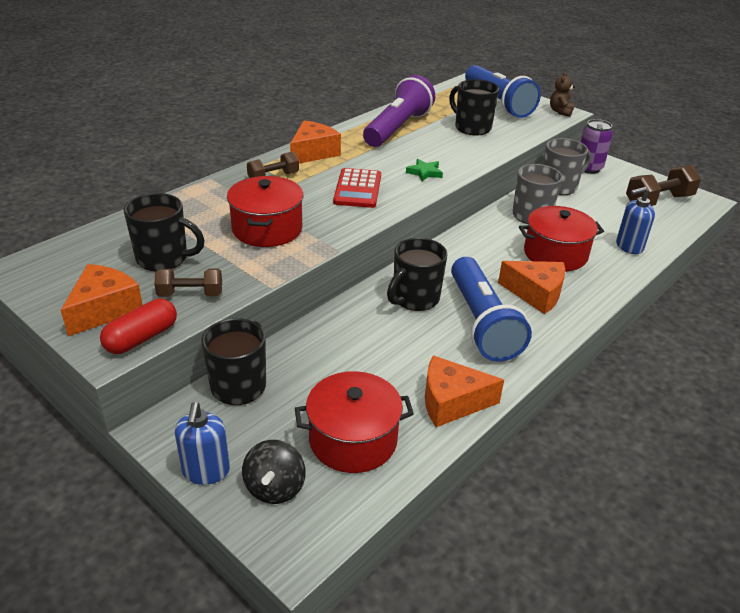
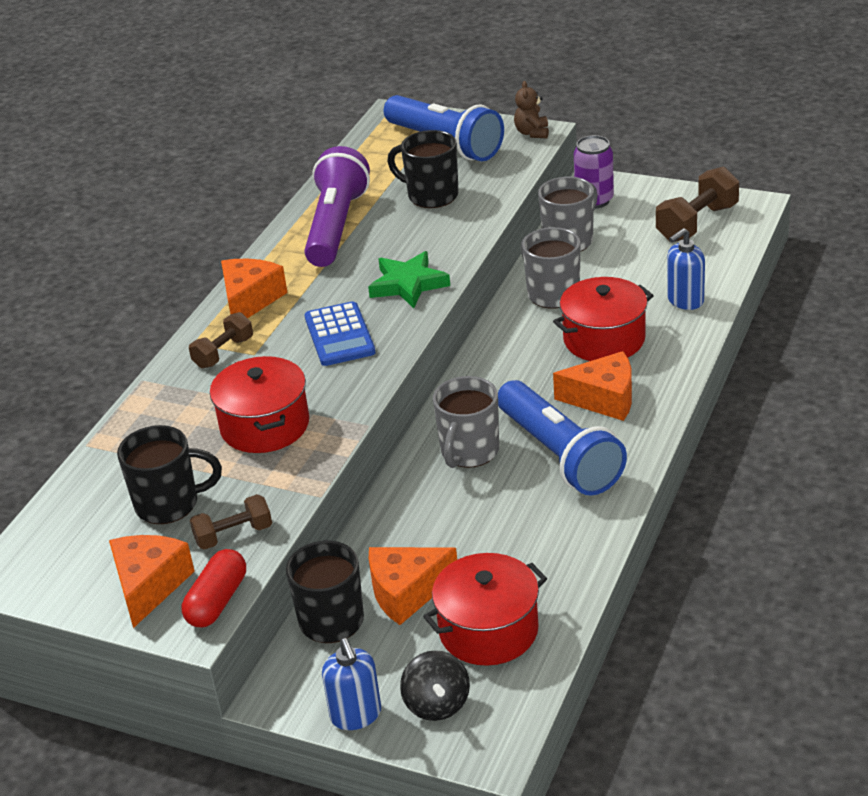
camera: 15 degrees left, 0 degrees up
red calculator [333,168,381,208] -> blue calculator [305,301,376,366]
black mug [387,238,448,311] -> grey mug [433,376,499,468]
green star [406,159,443,181] -> green star [368,251,450,308], size x1.65
orange cheese [425,355,504,427] -> orange cheese moved to [368,547,457,625]

